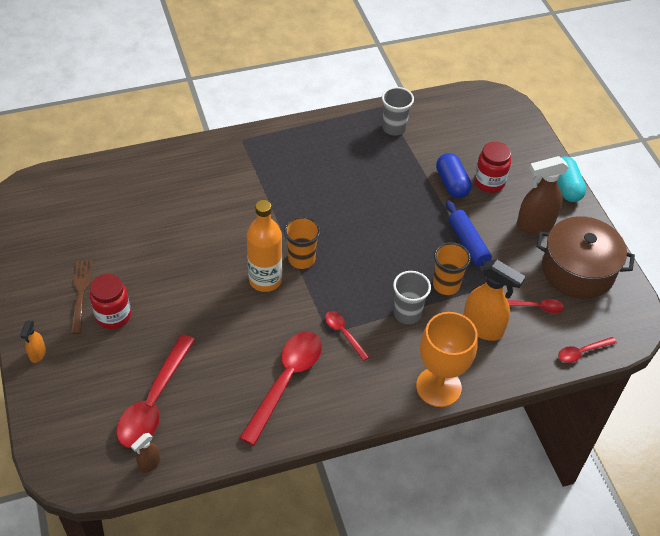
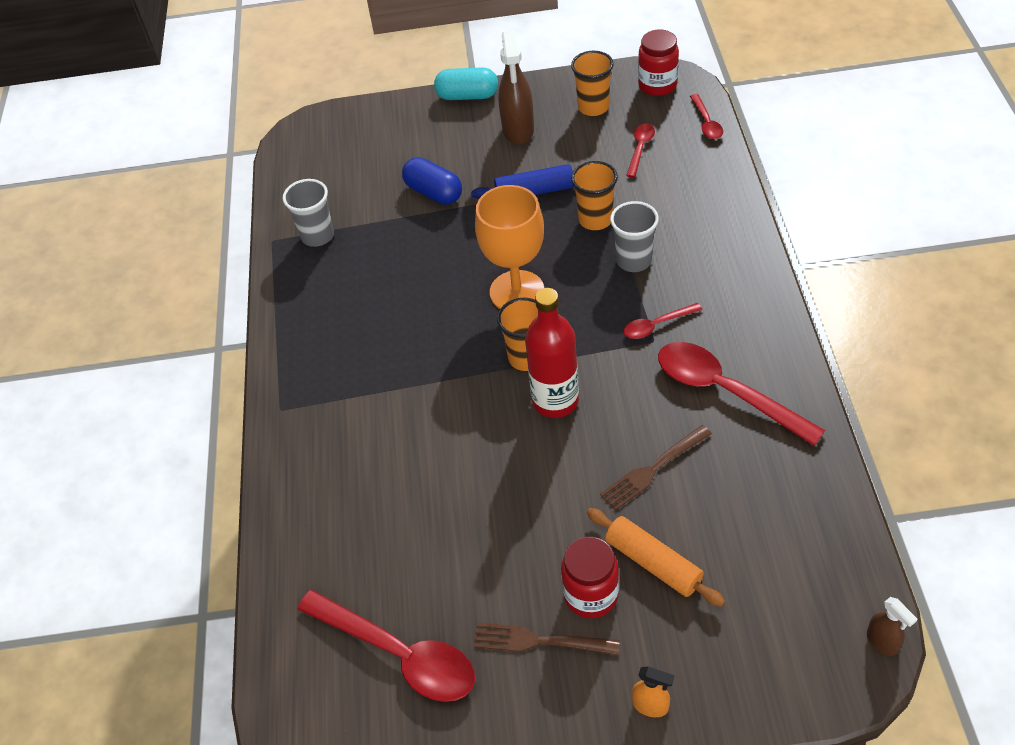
camera: 70 degrees left, 0 degrees up
red spoon [116,334,195,448] -> red spoon moved to [297,590,475,702]
brown spray bottle [131,433,160,473] -> brown spray bottle moved to [867,597,917,656]
orange bottle [247,200,282,292] -> red bottle [525,288,579,418]
orange goblet [416,312,478,407] -> orange goblet moved to [475,185,544,309]
blue capsule [436,153,472,198] -> blue capsule turned 45 degrees clockwise [402,157,462,205]
orange spray bottle [463,259,526,341] -> none
red jar [474,142,511,193] -> red jar moved to [638,29,679,96]
brown pot [536,216,635,299] -> orange cup [571,51,614,116]
none -> orange rolling pin [587,508,725,607]
none -> brown fork [600,425,712,511]

